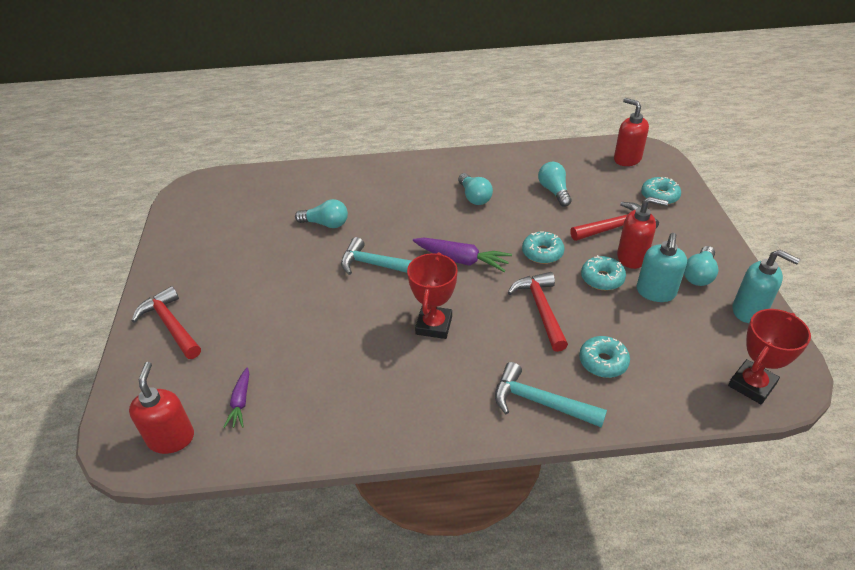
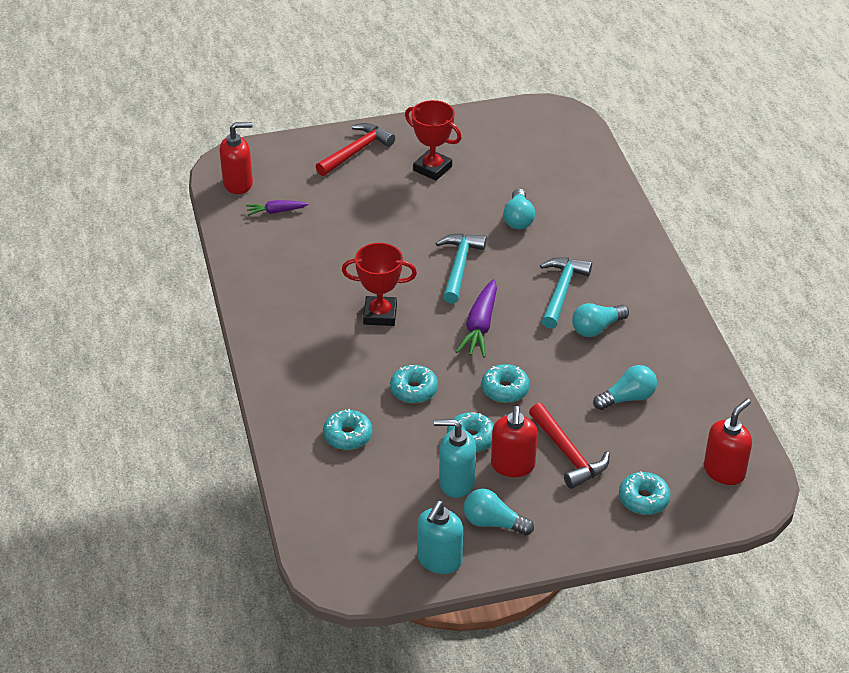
camera: 80 degrees right, 0 degrees up
turquoise hammer [495,362,607,428] -> turquoise hammer moved to [540,257,592,329]
red hammer [508,272,568,352] -> turquoise donut [390,365,438,404]
red trophy [728,309,811,405] -> red trophy moved to [405,100,462,181]

